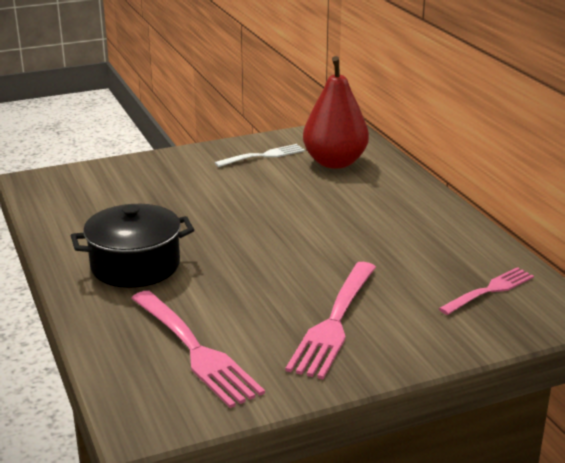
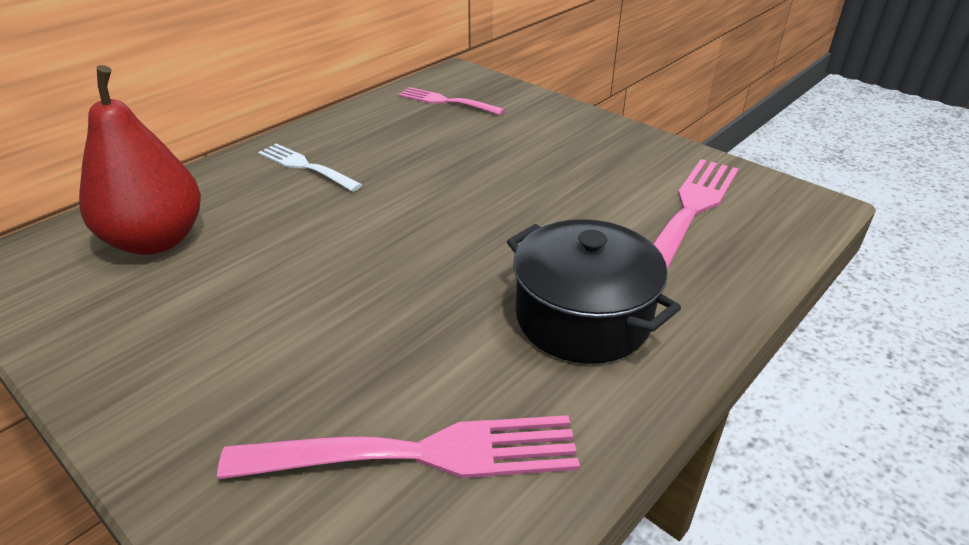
camera: 115 degrees left, 10 degrees up
white fork [214,144,305,167] -> white fork moved to [258,144,362,192]
pink fork [285,262,376,379] -> pink fork moved to [217,415,580,480]

